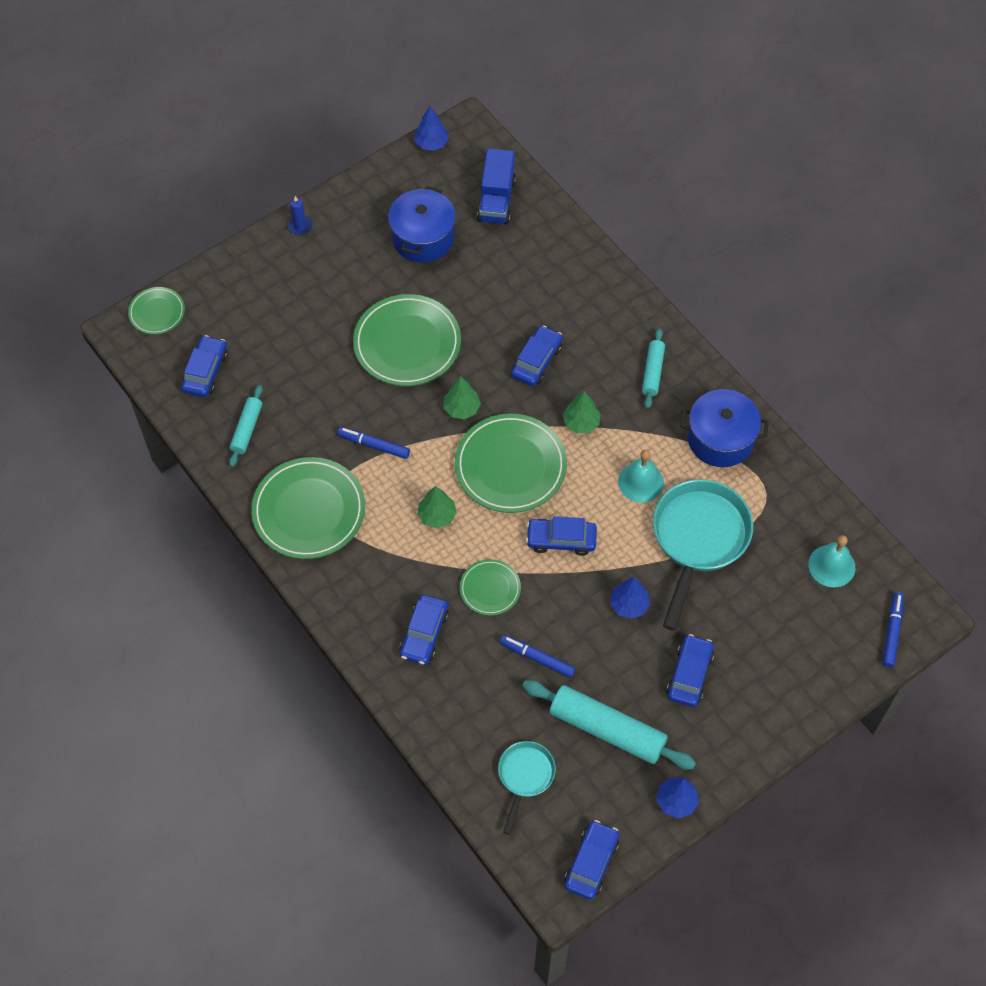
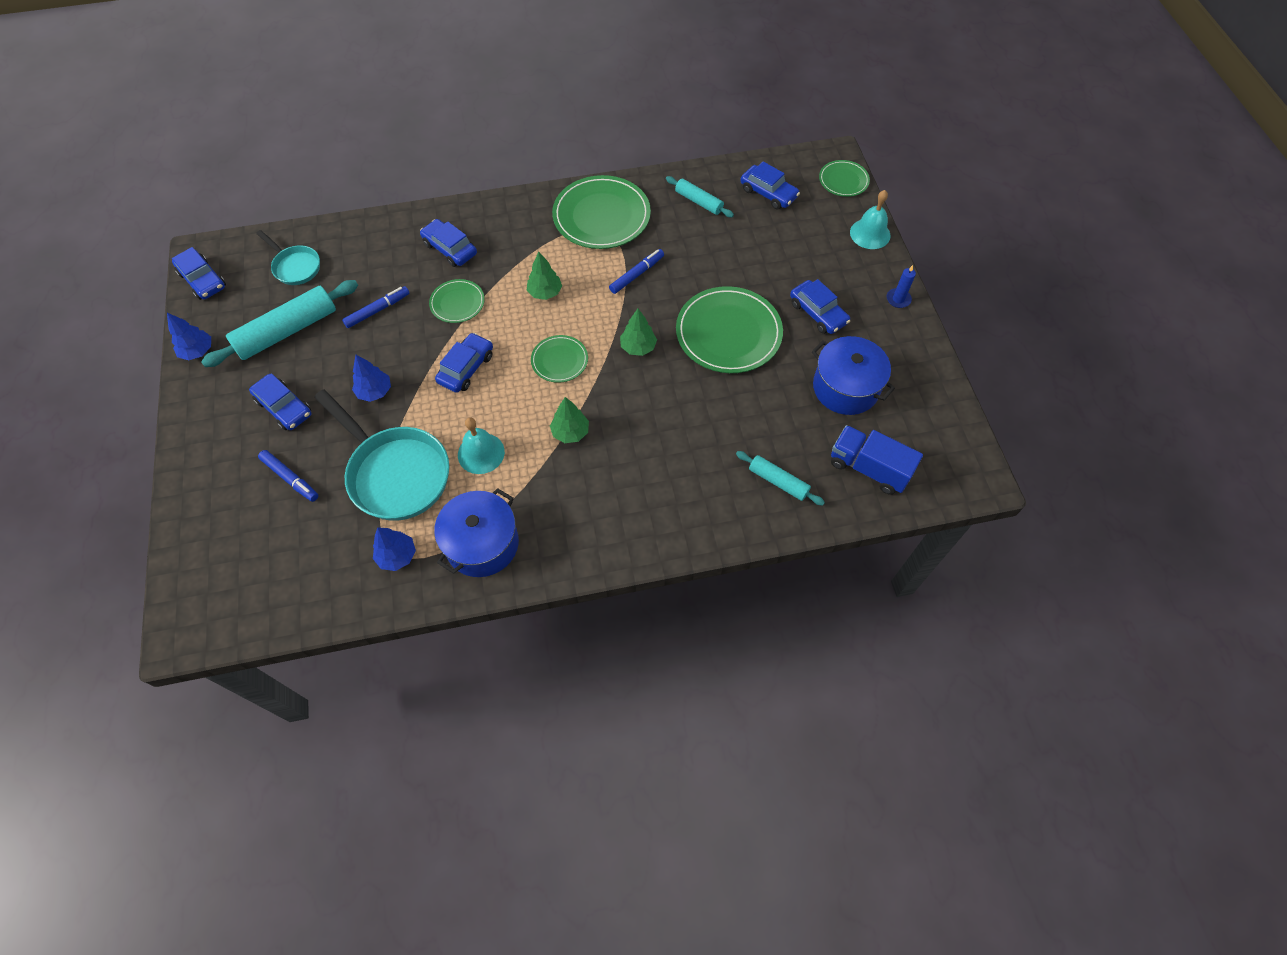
camera: 115 degrees right, 0 degrees up
blue tree [414,106,449,151] -> blue tree moved to [373,527,416,571]
green plate [455,414,567,513] -> green plate [531,335,588,383], size x0.53
blue car [511,325,563,386] -> blue car moved to [790,279,850,334]
turquoise rolling pin [642,328,665,409] -> turquoise rolling pin moved to [736,451,825,506]
turquoise bell [808,535,855,587] -> turquoise bell moved to [850,190,891,249]
blue marker [883,592,904,667] -> blue marker moved to [258,450,318,502]

